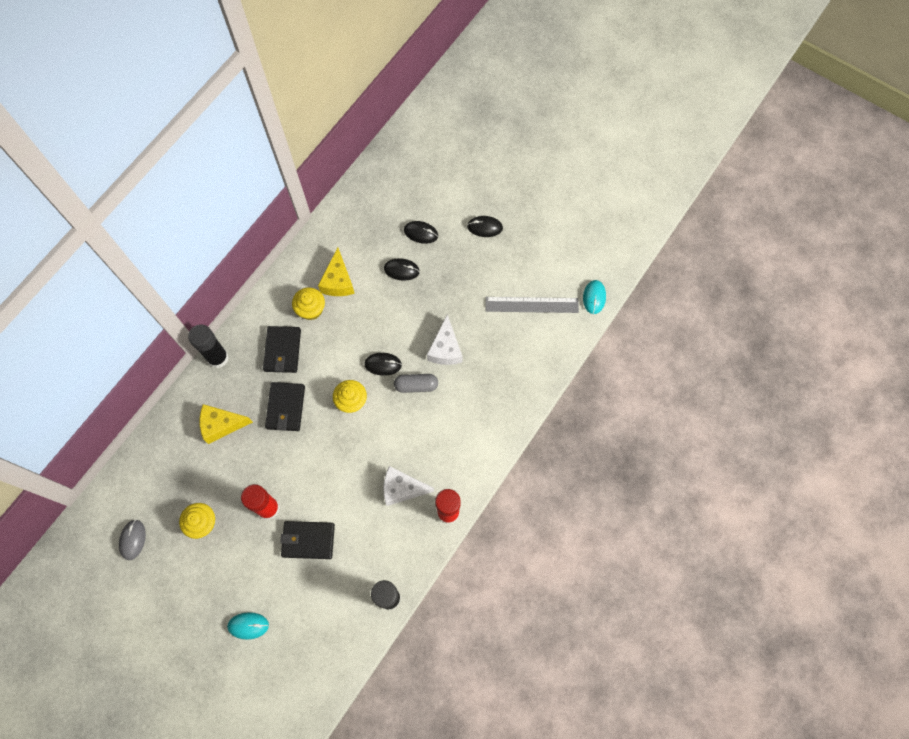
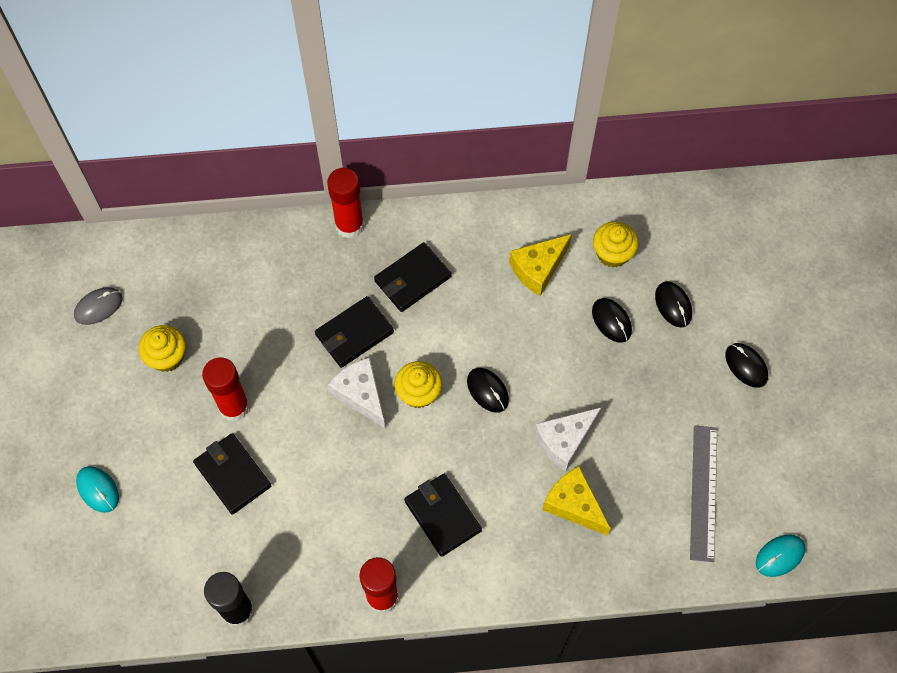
camera: 50 degrees right, 5 degrees down
black glue stick [188,325,229,368] -> red glue stick [327,168,364,238]
yellow cheese [200,404,253,444] -> yellow cheese moved to [542,466,611,536]
yellow cupcake [292,287,325,320] -> yellow cupcake moved to [593,222,638,268]
white cheese [383,466,434,506] -> white cheese moved to [328,357,385,428]
grey capsule [394,374,438,393] -> none
grey ruler [486,297,579,313] -> grey ruler turned 45 degrees clockwise [690,426,717,562]
none -> black wallet [404,474,482,557]

